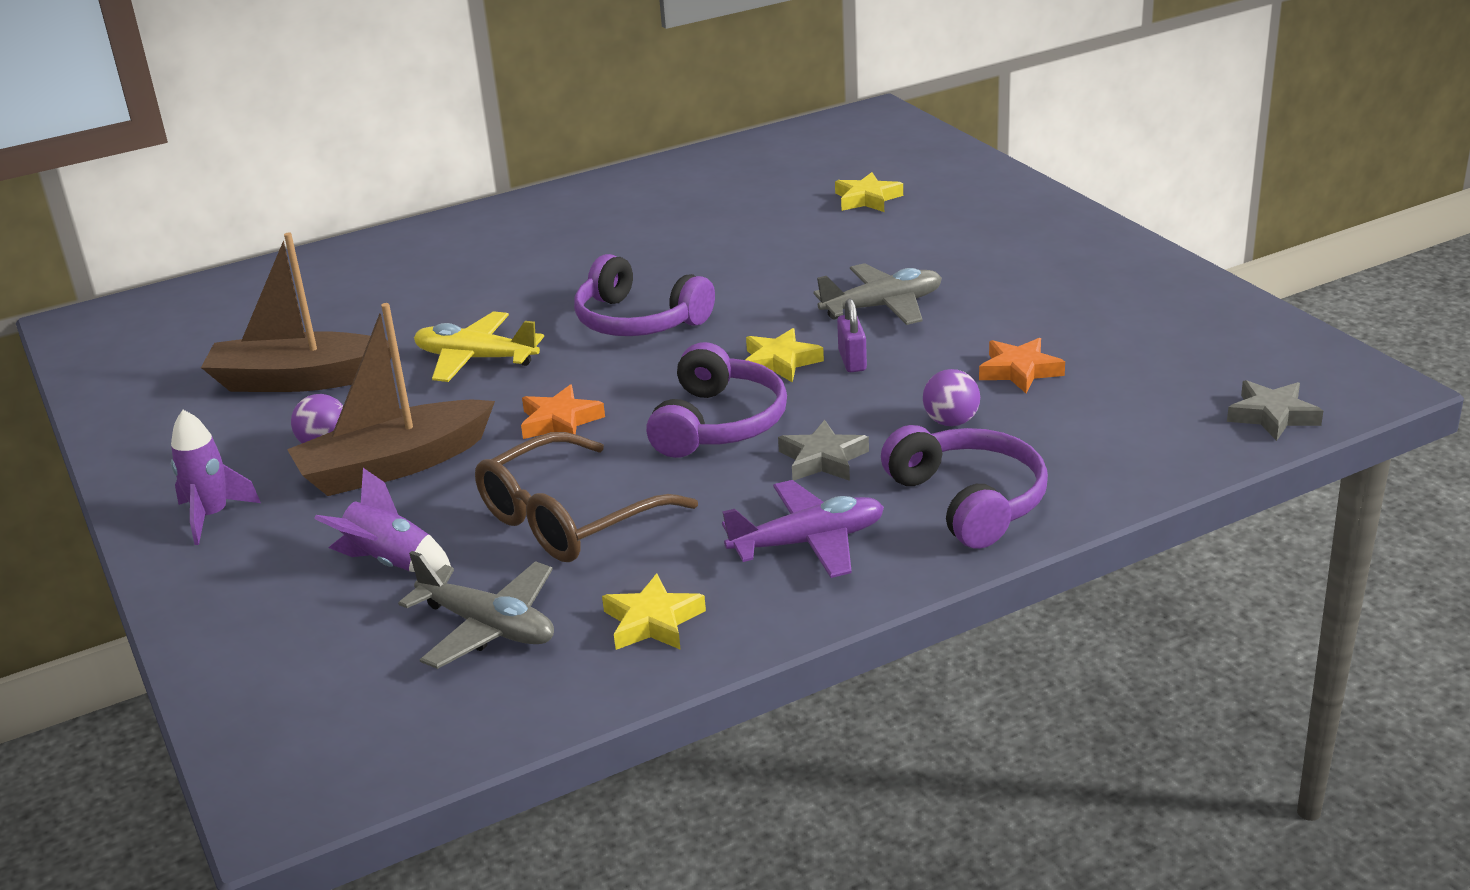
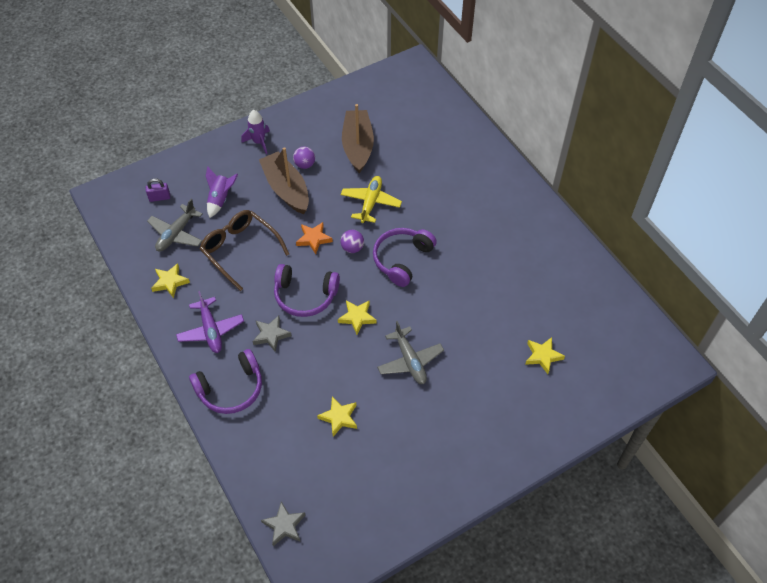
camera: 85 degrees right, 25 degrees up
purple padlock [837,298,867,372] -> purple padlock moved to [146,178,170,202]
purple ball [923,369,980,426] -> purple ball moved to [341,230,364,253]
orange star [979,338,1065,393] -> yellow star [317,397,357,437]

